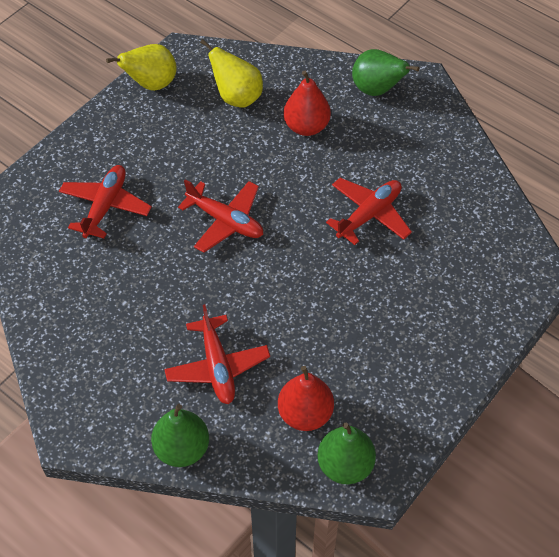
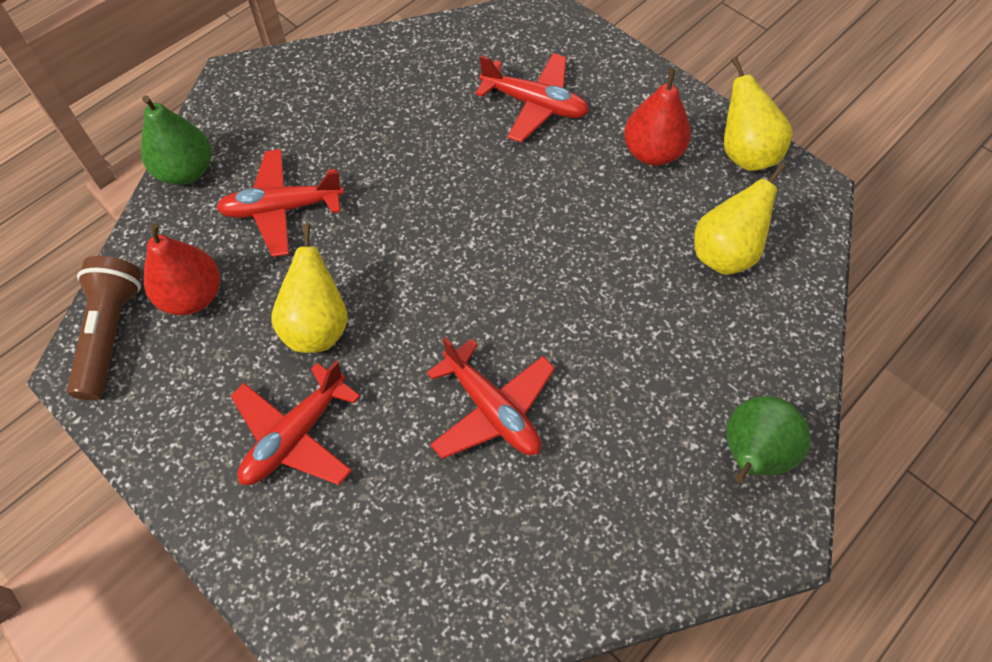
camera: 95 degrees right, 5 degrees up
red plane [178,179,263,253] -> red plane moved to [231,361,361,485]
red pear [284,70,331,136] -> red pear moved to [624,68,691,166]
green pear [317,423,376,484] -> brown flashlight [67,256,141,400]
none -> yellow pear [271,224,348,353]

